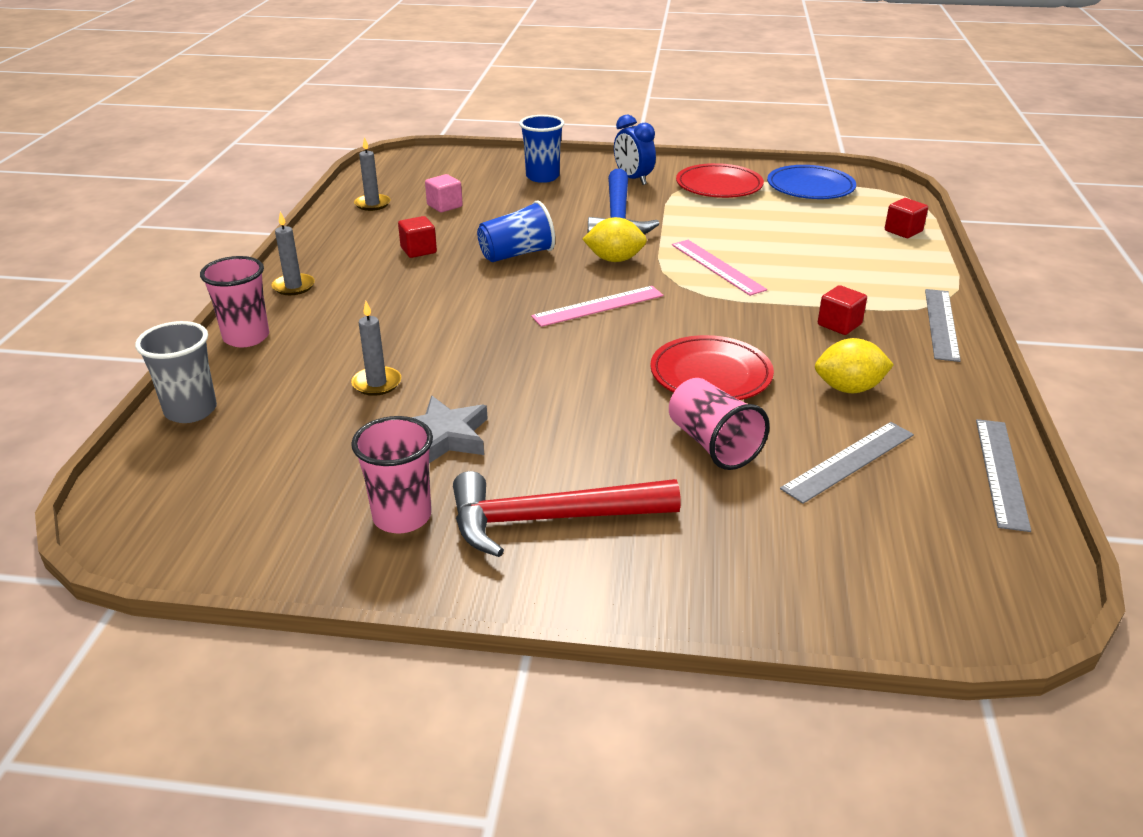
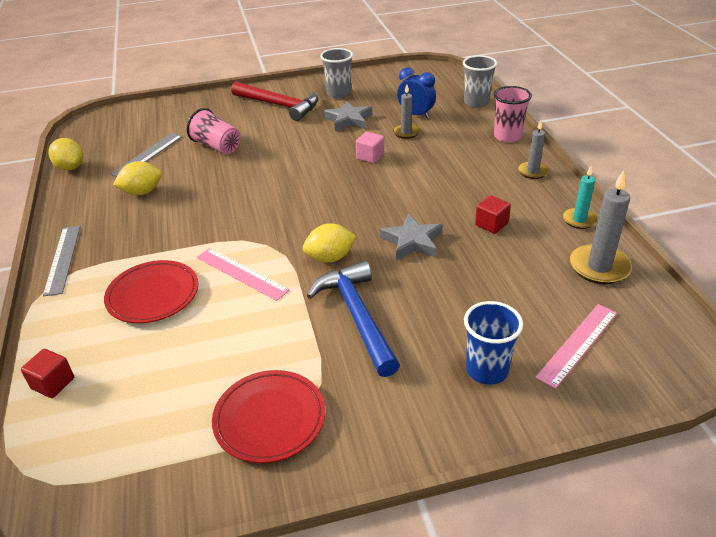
camera: 160 degrees right, 5 degrees up
pink cup [351,416,433,534] -> grey cup [320,48,353,98]
grey candle [354,137,390,211] -> grey candle [570,171,632,284], size x1.62
pink cube [425,174,463,212] -> pink cube moved to [356,132,384,163]
red hammer [453,471,681,557] -> red hammer turned 60 degrees clockwise [231,82,318,121]
blue cup [477,200,555,262] -> grey star [380,214,443,260]
pink ruler [531,286,663,327] -> pink ruler moved to [535,304,617,389]
blue clock [614,115,656,185] -> blue clock moved to [397,67,436,119]
red plate [650,335,774,400] -> red plate moved to [104,260,198,323]
blue plate [767,165,856,199] -> none
red cube [818,285,867,335] -> none
grey ruler [976,419,1031,532] -> yellow lemon [48,138,83,170]
none -> turquoise candle [563,166,598,229]

